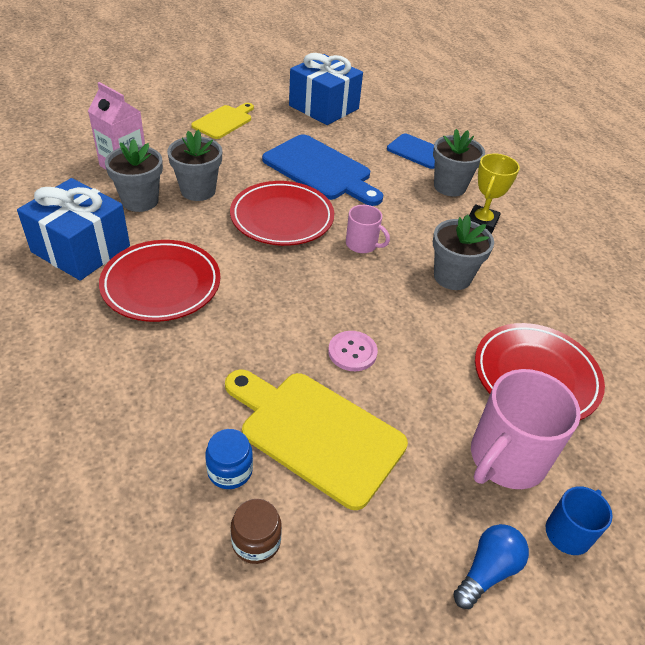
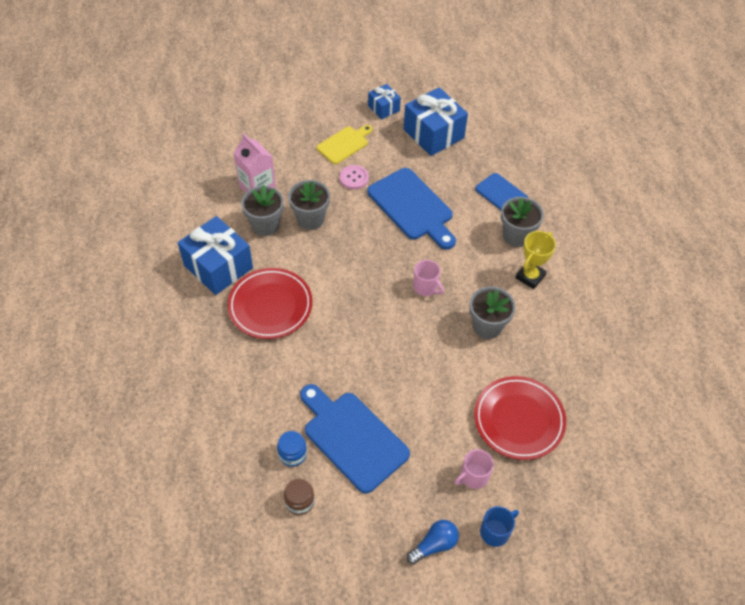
camera: 15 degrees right, 10 degrees up
yellow cutting board [225,369,408,510] -> blue cutting board [300,384,410,494]
red plate [230,181,334,246] -> none
pink button [328,331,378,371] -> pink button moved to [339,165,369,189]
pink mug [471,369,581,489] -> pink mug [455,449,494,489], size x0.54
none -> blue gift [368,84,401,120]

